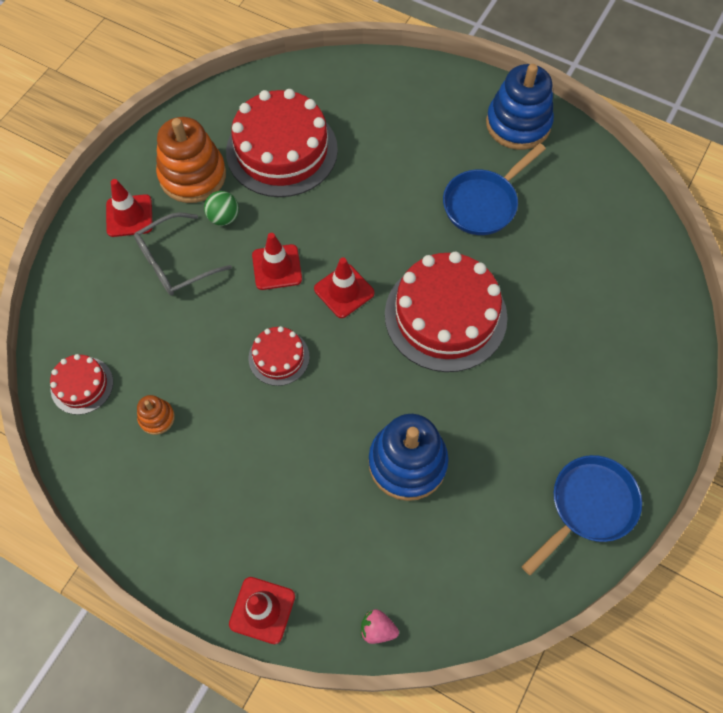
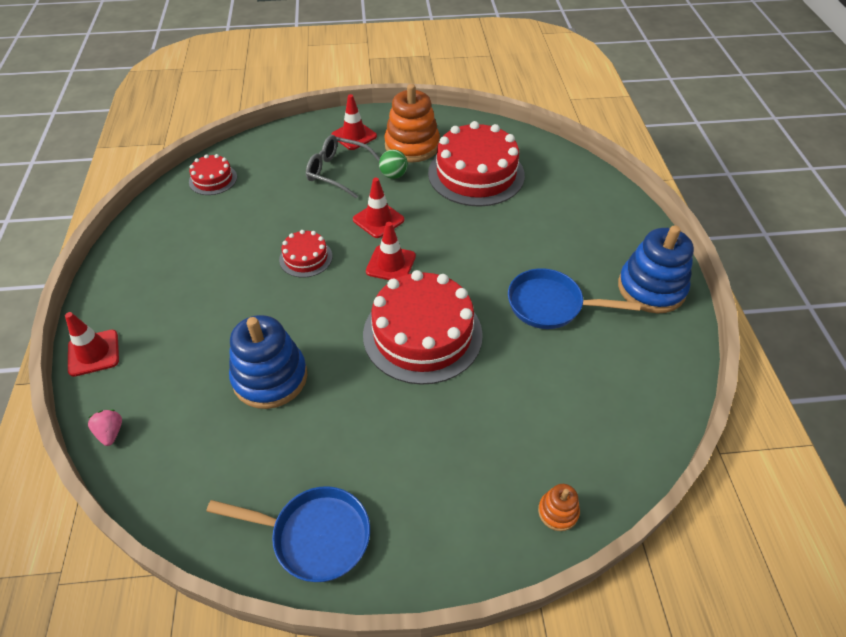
camera: 55 degrees right, 15 degrees down
orange stacking toy [137,395,175,435] -> orange stacking toy moved to [538,484,580,531]

